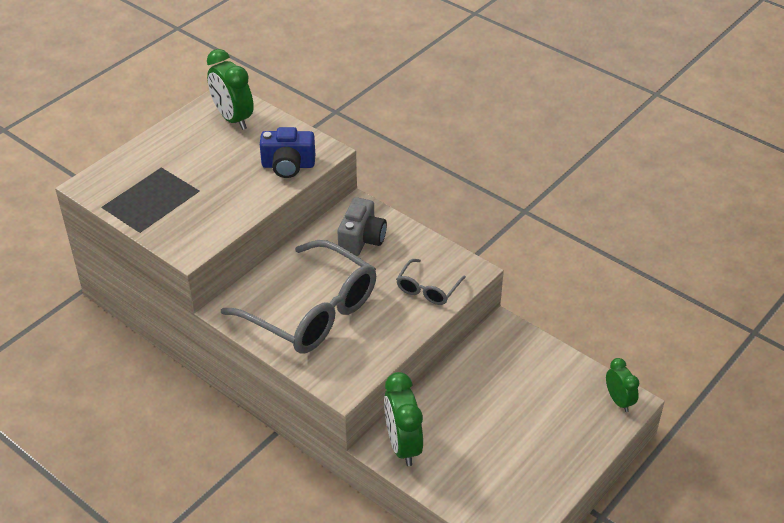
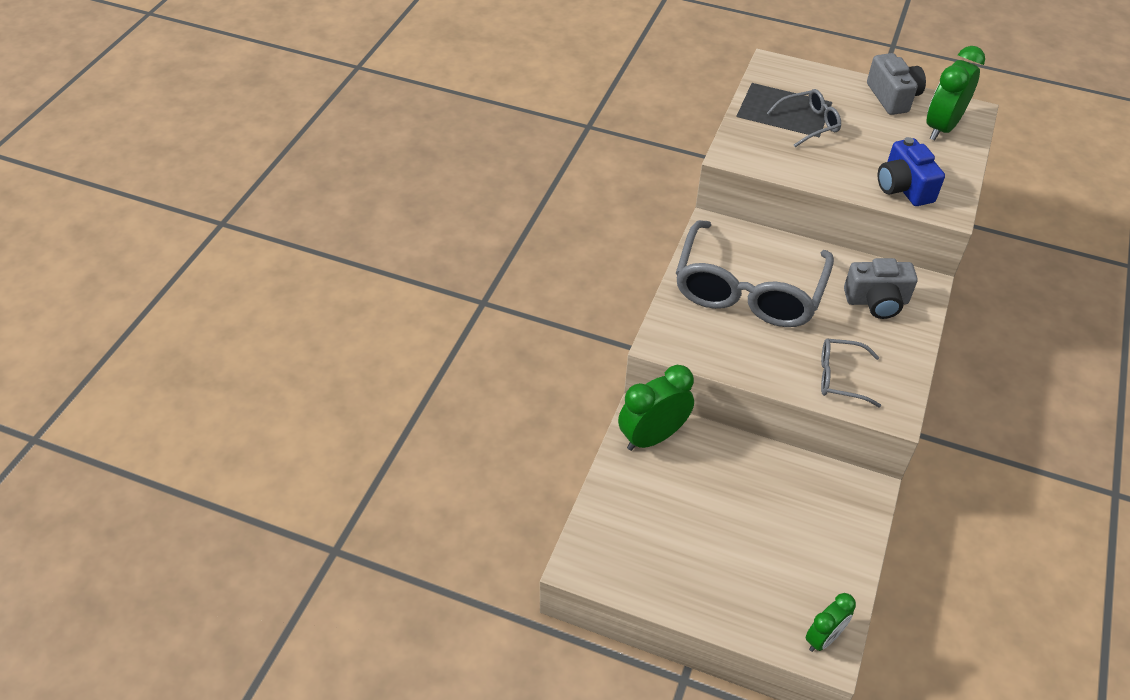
camera: 70 degrees right, 5 degrees up
none -> grey glasses [767,89,841,147]
none -> grey camera [867,53,926,115]

